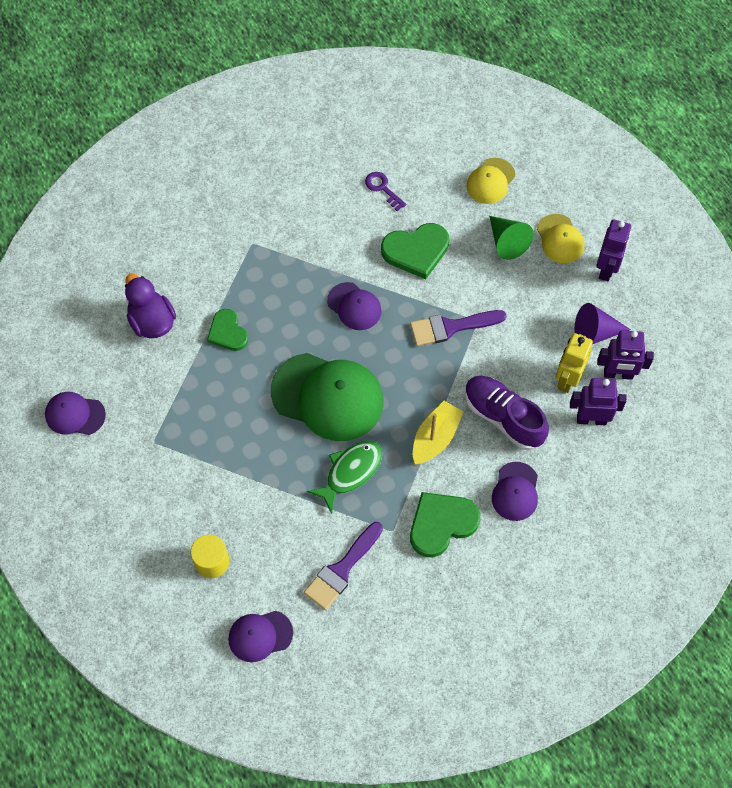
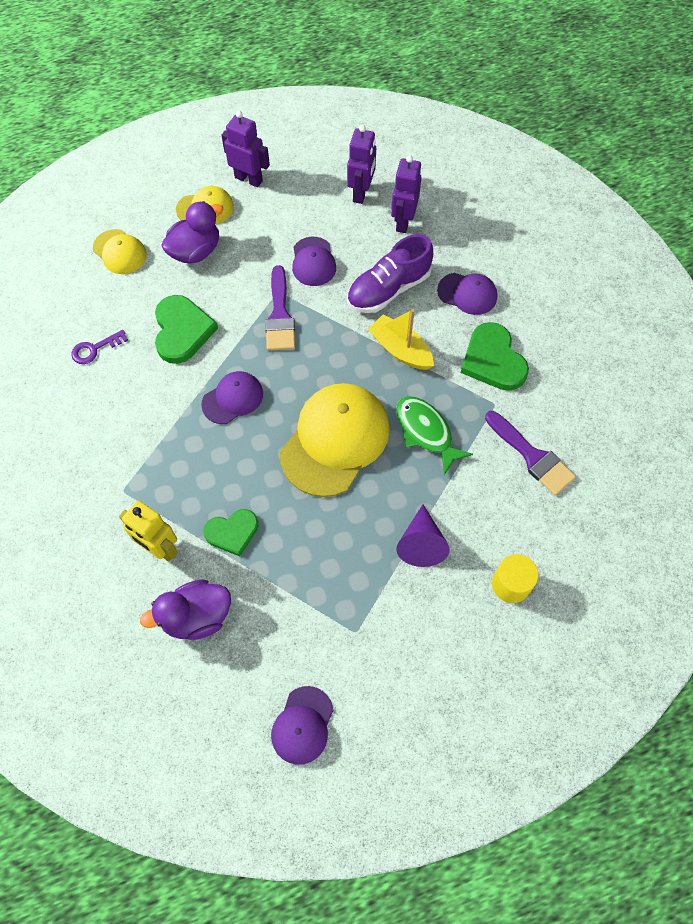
camera: 80 degrees left, 0 degrees up
purple cap [228,611,293,662] -> purple cap moved to [292,237,336,286]
green cap [271,353,384,441] -> yellow cap [280,383,390,497]
green cone [489,216,534,260] -> purple duck [161,201,224,264]
yellow robot [555,333,593,393] -> yellow robot moved to [119,501,178,561]
purple cone [575,303,631,344] -> purple cone moved to [396,504,450,567]

